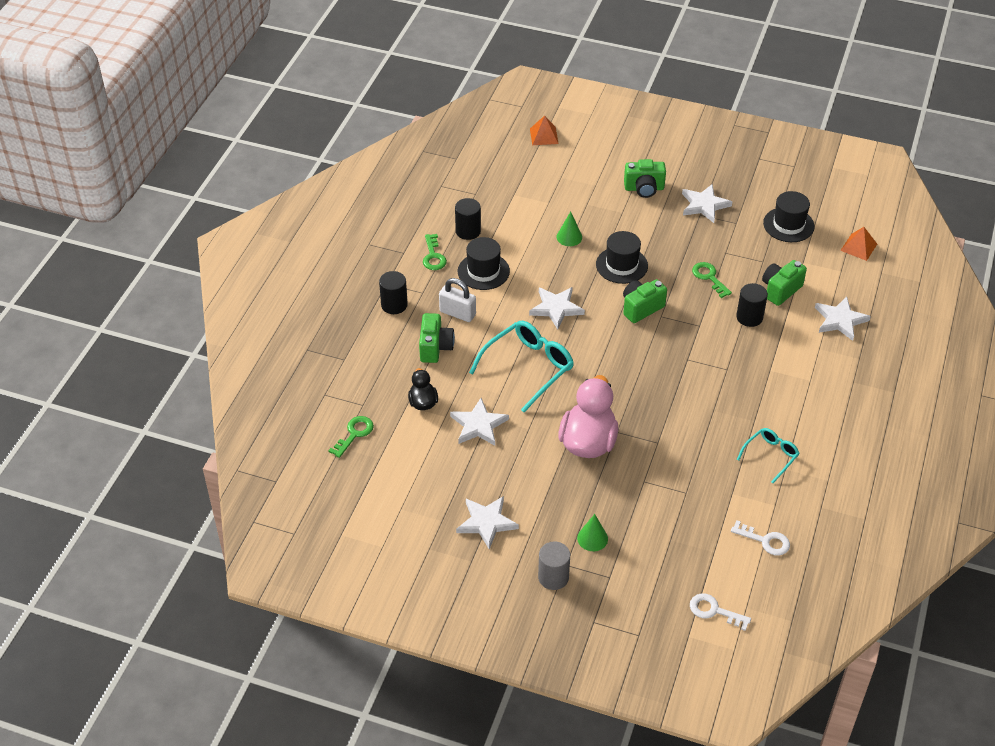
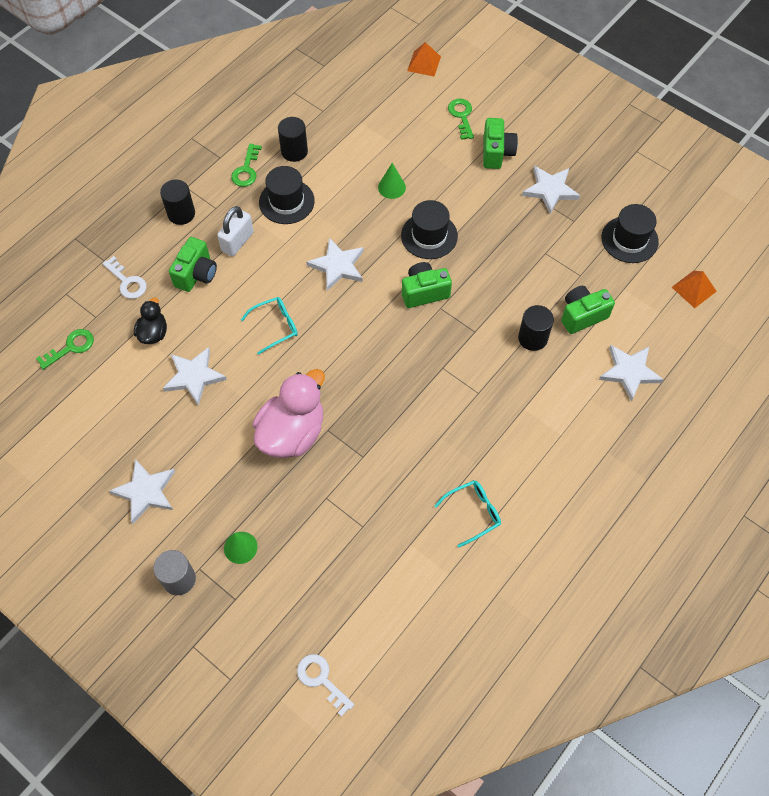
camera: 20 degrees right, 15 degrees up
white padlock [439,278,476,322] -> white padlock turned 75 degrees clockwise [217,206,254,257]
turquoise glasses [469,321,574,412] -> turquoise glasses [241,297,298,355], size x0.56
green camera [624,159,666,198] -> green camera turned 105 degrees counterclockwise [483,118,518,169]
green key [692,262,732,298] -> green key moved to [448,98,474,140]
white key [731,520,790,556] -> white key moved to [102,256,147,299]

